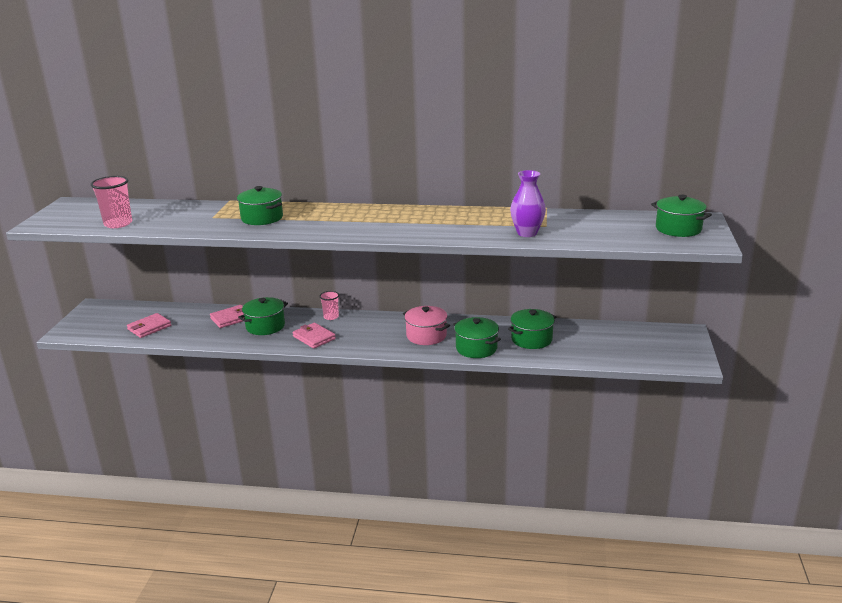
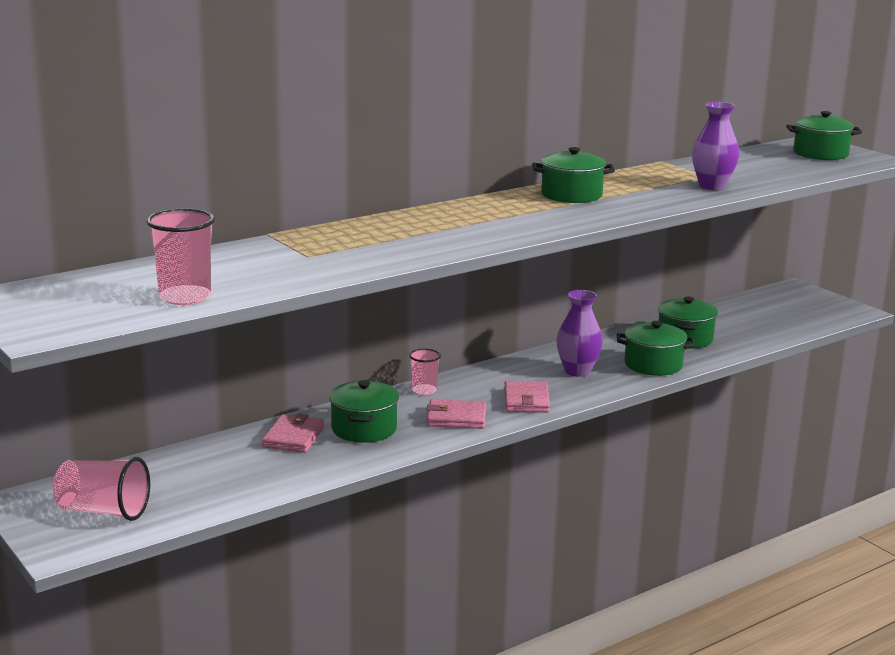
camera: 45 degrees left, 5 degrees down
pink wallet [127,313,171,338] -> pink wallet moved to [504,381,550,413]
green pot [237,186,283,225] -> green pot moved to [532,147,615,203]
pink pot [403,306,450,345] -> purple vase [556,290,603,377]
none -> pink cup [53,457,150,521]

